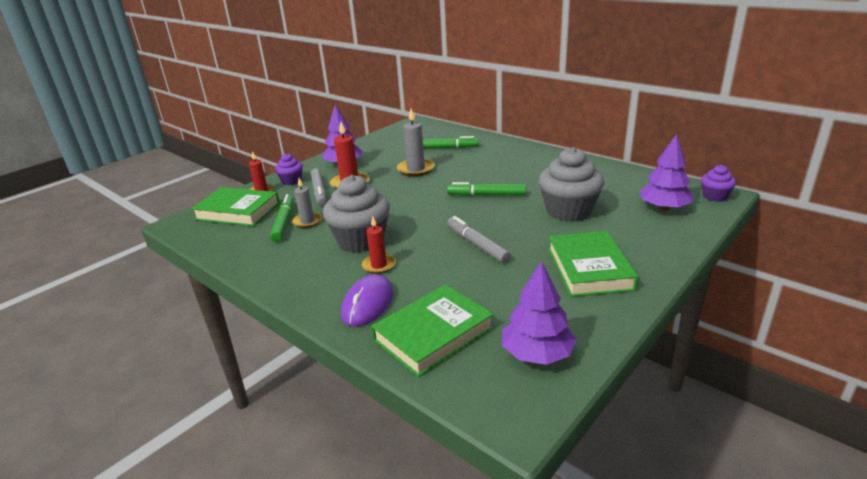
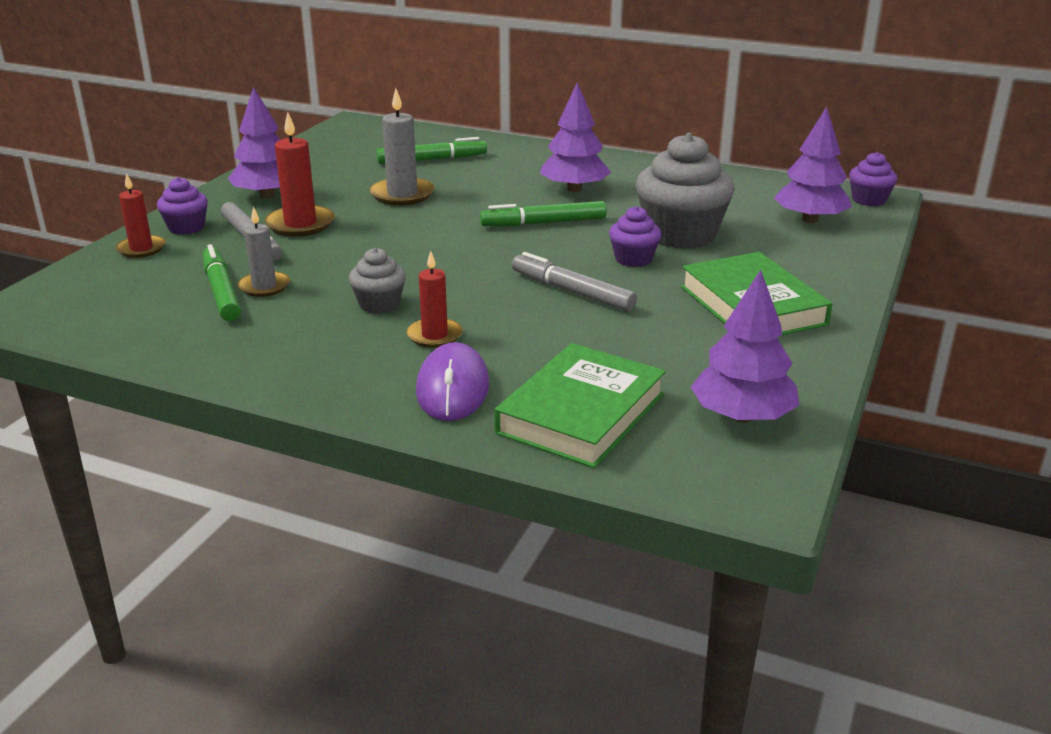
camera: 20 degrees left, 0 degrees up
green book [191,187,280,226] -> none
grey cupcake [323,175,390,252] -> grey cupcake [349,248,406,314], size x0.51
none -> purple tree [540,82,611,192]
none -> purple cupcake [609,206,662,267]

